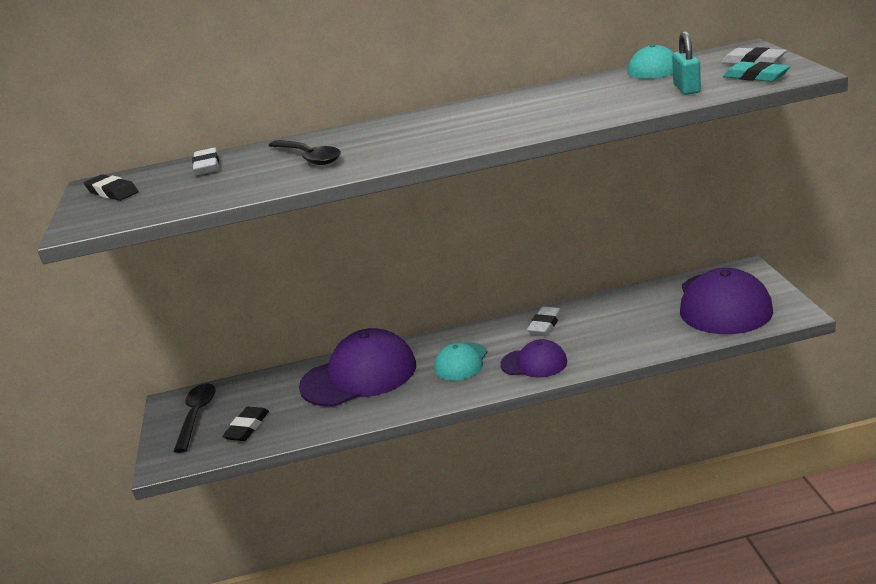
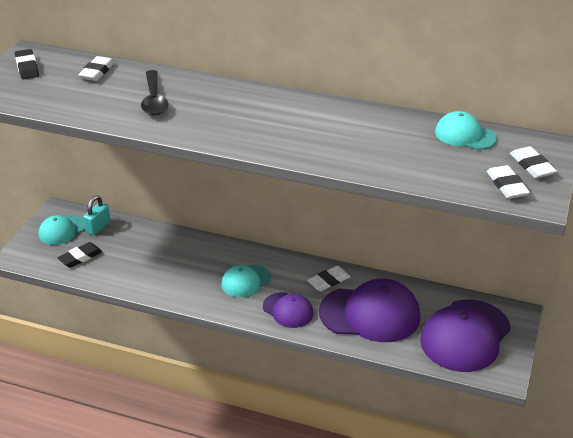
camera: 25 degrees right, 10 degrees up
black spoon [173,383,216,453] -> turquoise cap [39,215,85,245]
purple cap [299,328,416,406] -> purple cap moved to [319,278,420,342]
turquoise padlock [672,31,701,95] -> turquoise padlock moved to [83,196,110,235]
turquoise eraser [723,61,791,82] -> white eraser [486,165,530,199]

